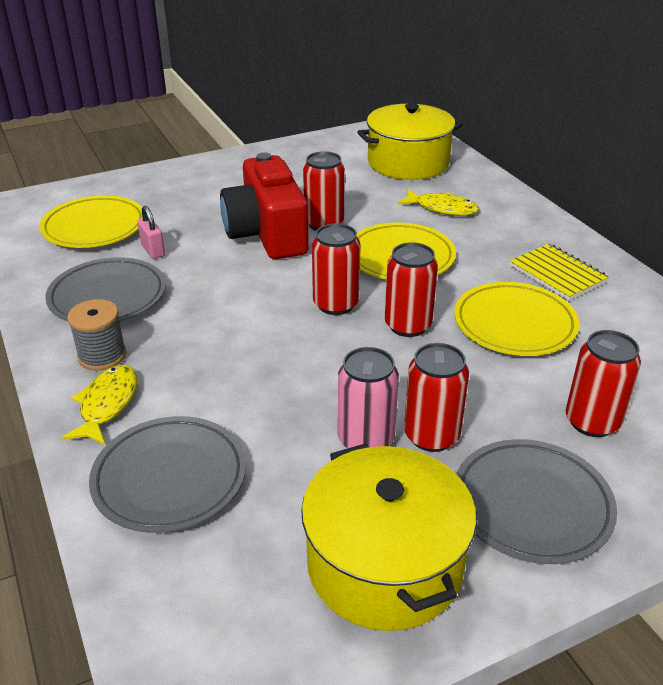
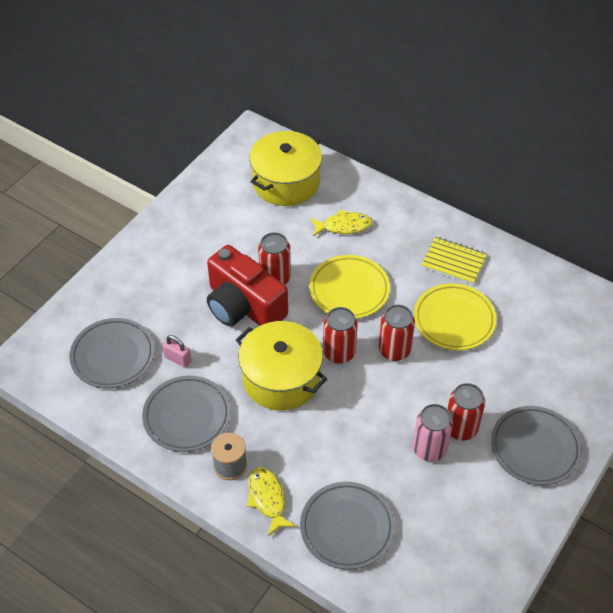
camera: 30 degrees left, 15 degrees up
yellow plate [39,196,142,248] -> grey plate [69,318,155,388]
yellow pot [301,443,476,631] -> yellow pot moved to [236,321,327,411]
red can [566,330,641,437] -> none

